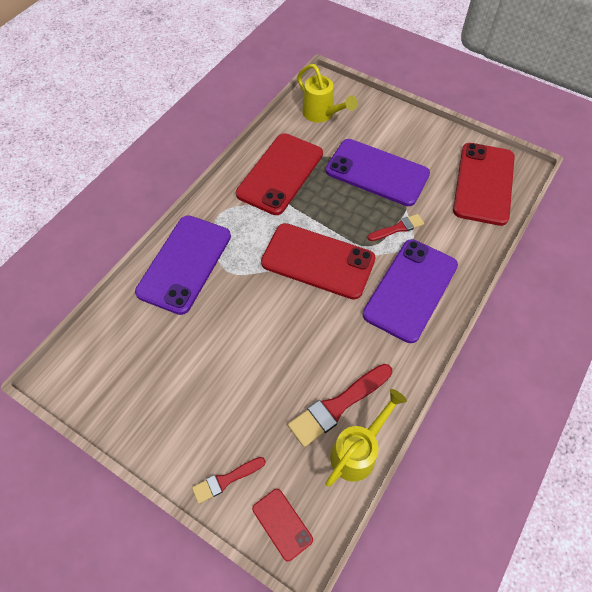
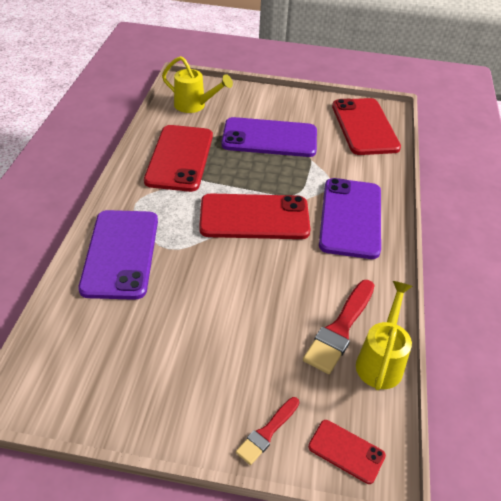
camera: 25 degrees left, 15 degrees down
red brush [368,214,424,241] -> none

